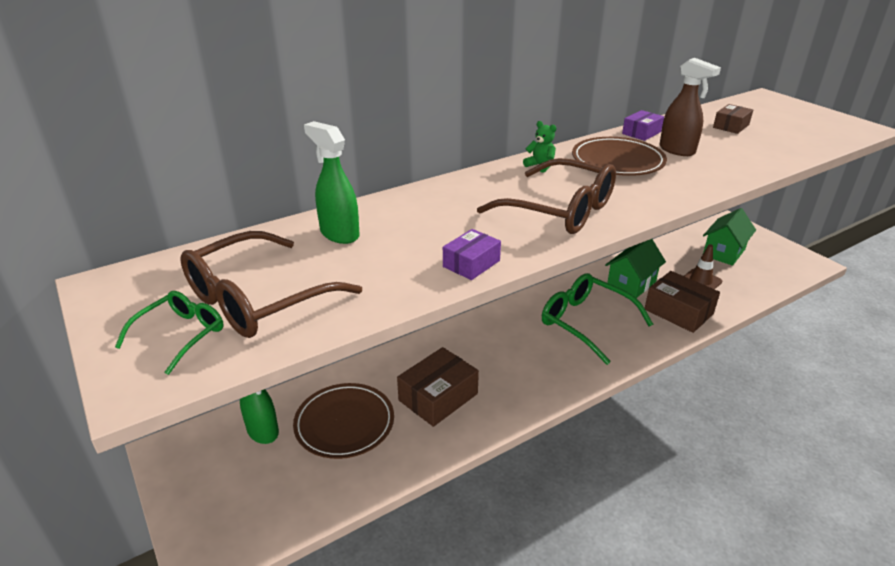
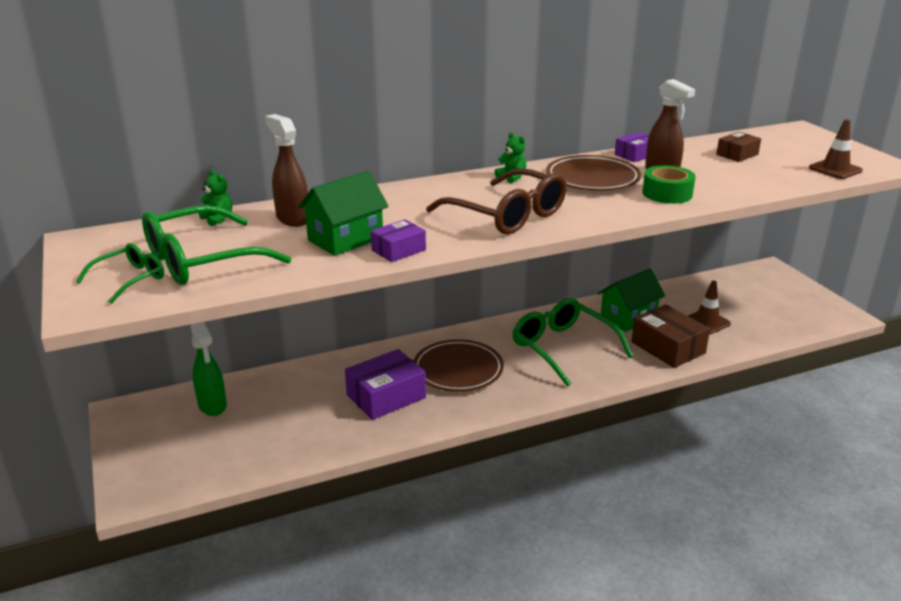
camera: 10 degrees right, 5 degrees down
brown glasses [180,231,362,338] -> green glasses [142,205,291,285]
brown plate [293,383,394,459] -> brown plate moved to [414,339,504,392]
green spray bottle [304,121,360,244] -> brown spray bottle [265,114,308,227]
brown box [397,347,479,427] -> purple box [345,349,426,420]
green house [703,208,756,266] -> green house moved to [298,171,389,256]
none -> green teddy bear [199,170,232,226]
none -> green tape [642,165,696,204]
none -> brown traffic cone [809,119,863,179]

